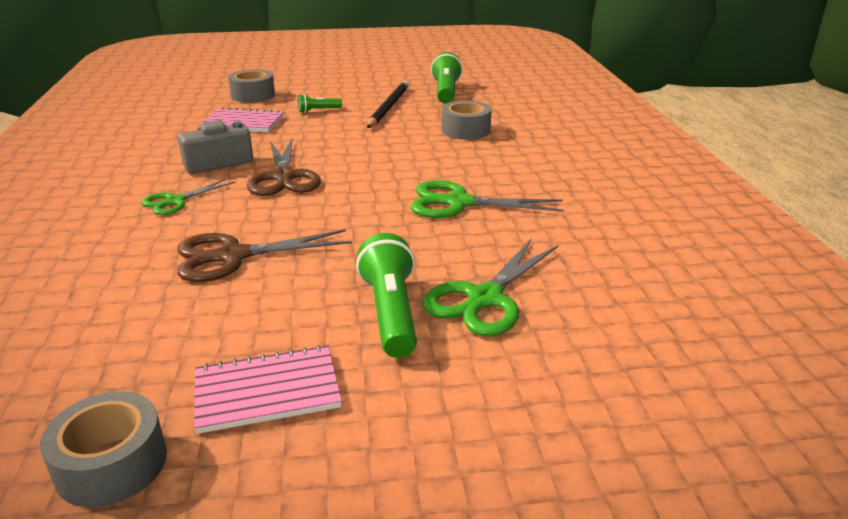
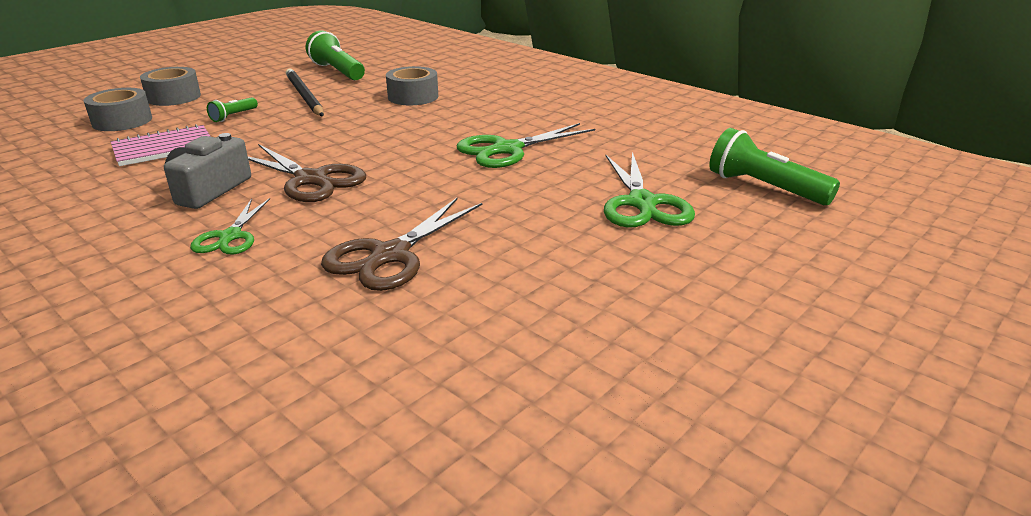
camera: 40 degrees left, 0 degrees up
grey tape [40,391,167,507] -> grey tape moved to [140,67,201,106]
pink notebook [194,345,342,434] -> none
green flashlight [356,233,417,358] -> green flashlight moved to [709,128,840,205]

